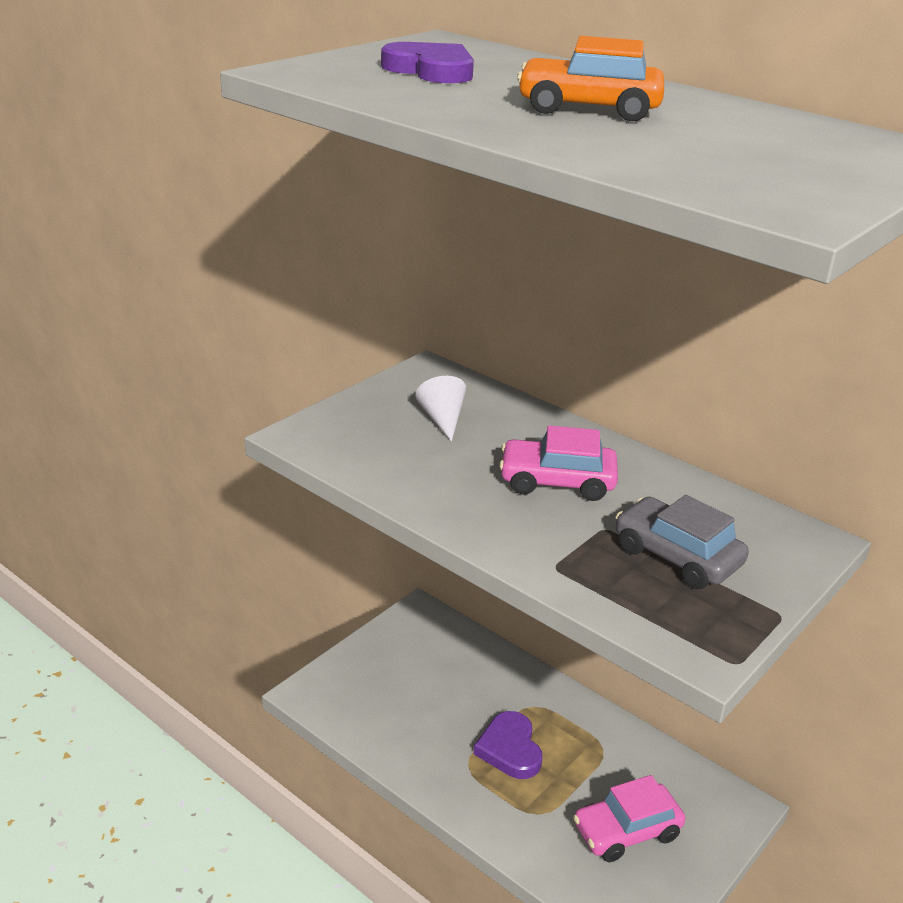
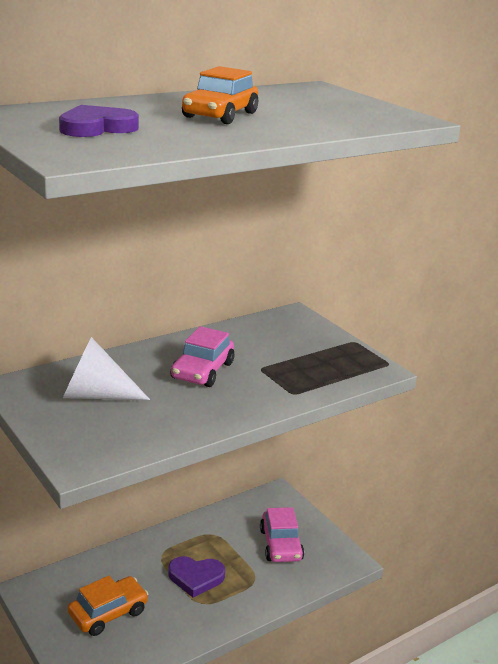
camera: 75 degrees left, 5 degrees down
white cone [415,376,466,442] -> white cone [63,337,150,400], size x1.60
grey car [616,495,749,589] -> none
none -> orange car [68,576,148,636]

